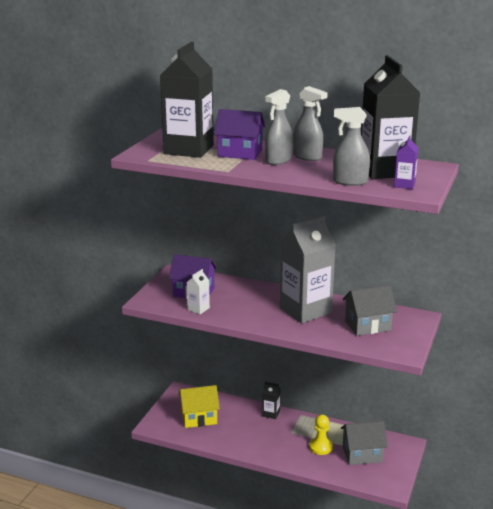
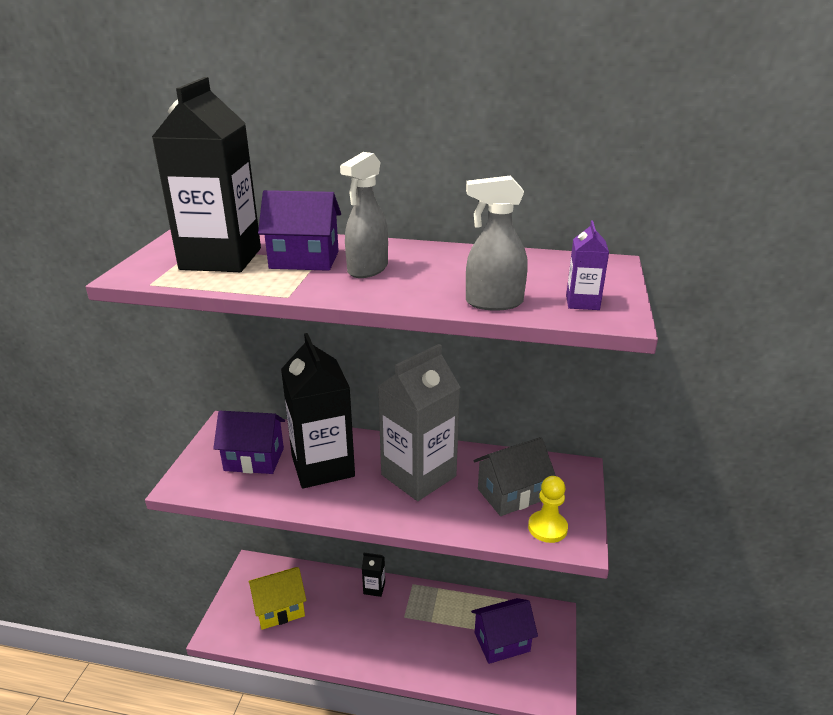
camera: 10 degrees left, 5 degrees up
white carton [187,269,210,314] -> none
grey spray bottle [293,86,328,161] -> none
yellow pawn [309,415,333,455] -> yellow pawn moved to [528,476,568,543]
grey house [341,421,388,465] -> purple house [471,598,538,664]
black carton [361,55,420,179] -> black carton moved to [281,333,355,489]

